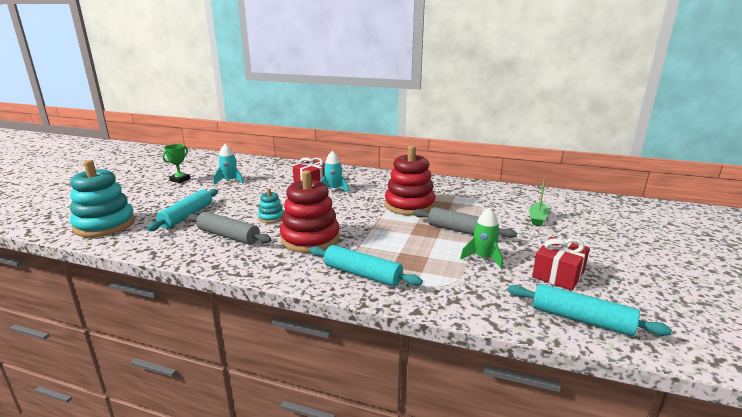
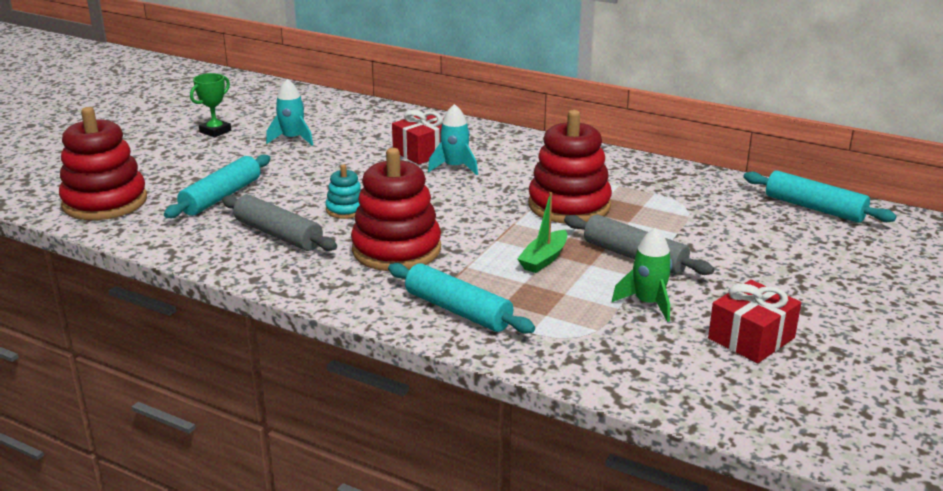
camera: 10 degrees right, 5 degrees up
turquoise stacking toy [70,160,135,237] -> red stacking toy [59,107,147,220]
turquoise rolling pin [508,284,672,336] -> turquoise rolling pin moved to [743,170,897,223]
green boat [529,178,549,226] -> green boat moved to [517,192,567,273]

